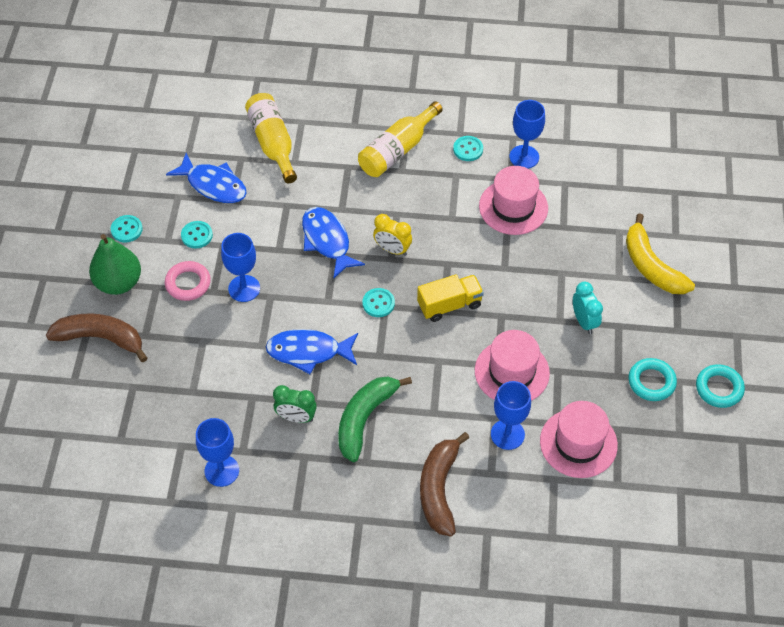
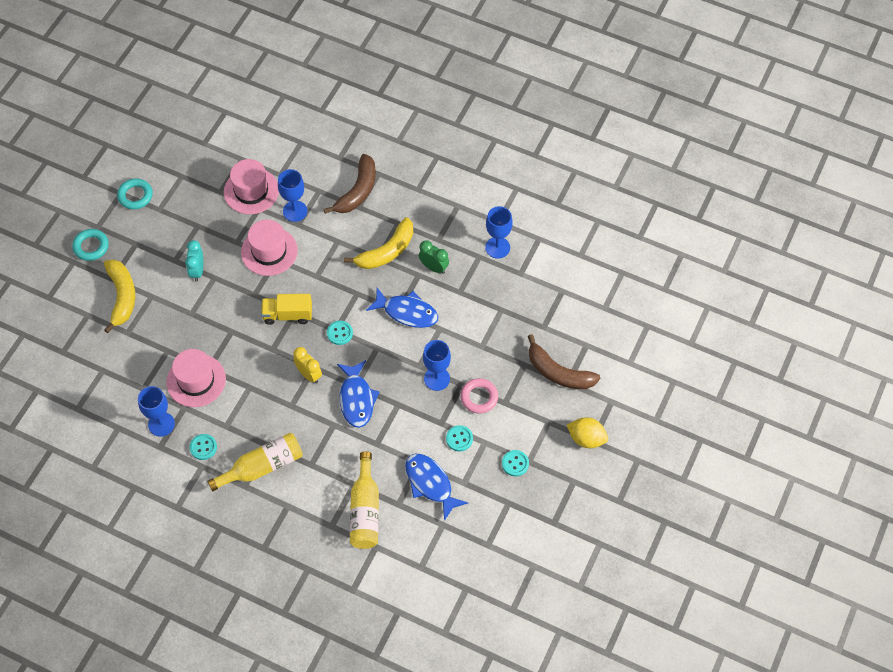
camera: 160 degrees left, 5 degrees up
green pear [89,234,141,295] -> none
green banana [338,376,412,462] -> yellow banana [344,217,413,269]
turquoise ring [629,358,677,401] -> turquoise ring moved to [72,229,109,261]
none -> yellow lemon [567,417,608,448]

